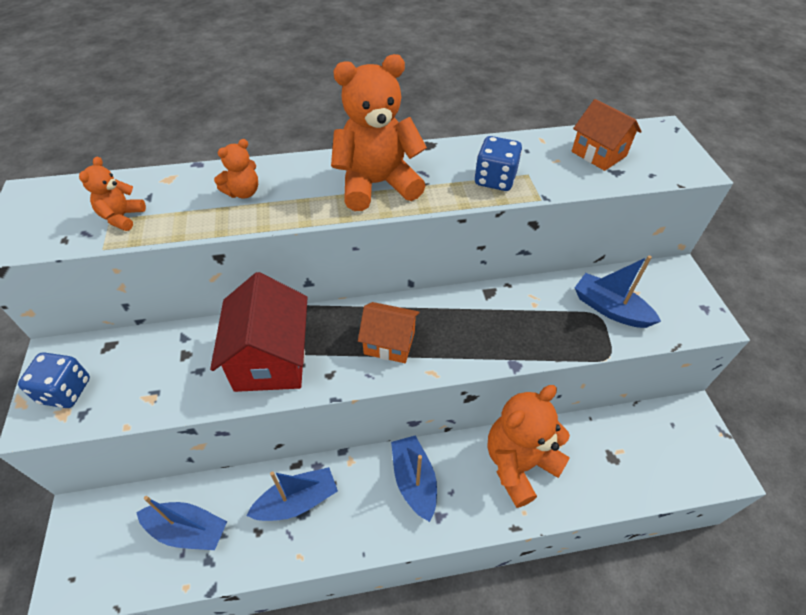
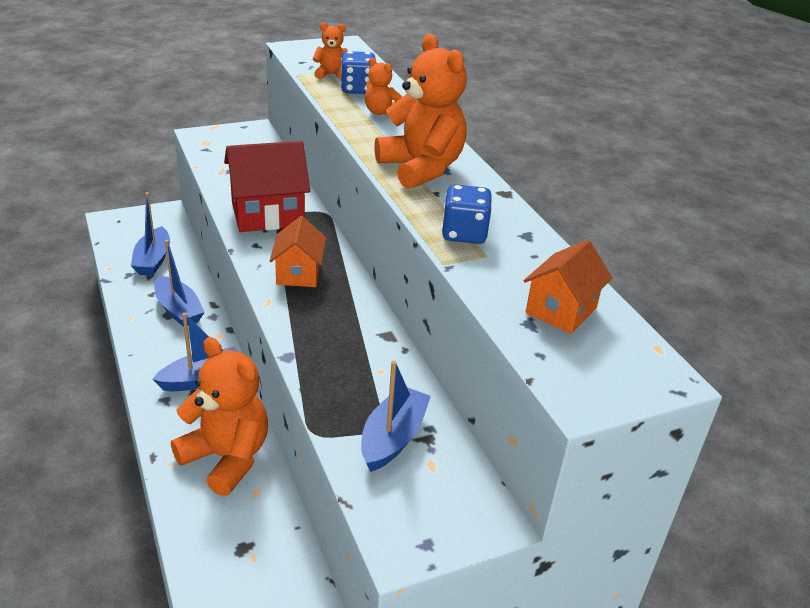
camera: 75 degrees right, 15 degrees down
blue dice [18,352,90,408] -> blue dice moved to [341,51,376,94]

